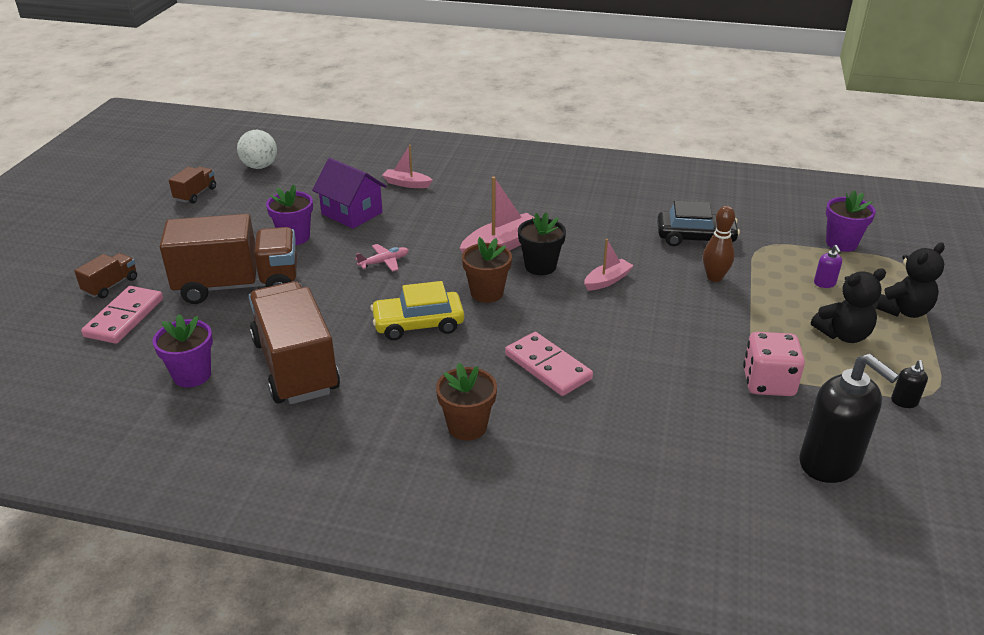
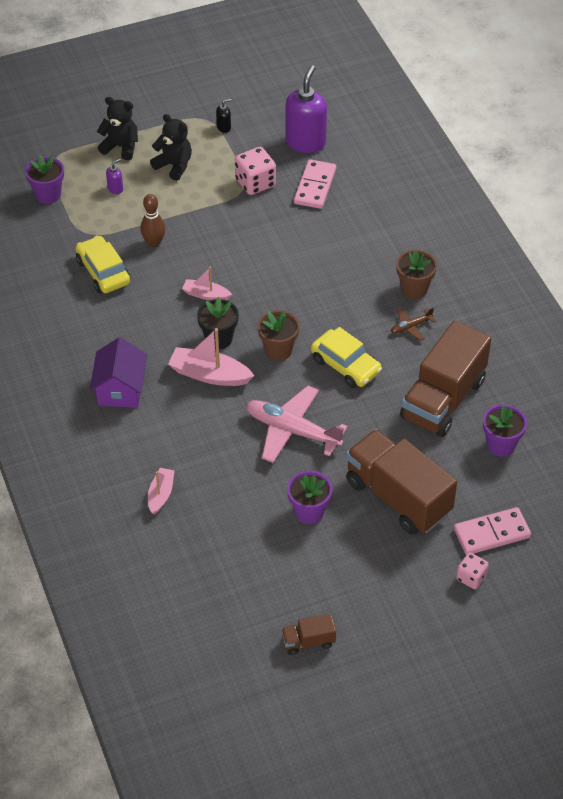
camera: 125 degrees left, 15 degrees up
brown truck [74,253,137,298] -> pink dice [456,553,489,589]
white ball [237,130,277,169] -> none
purple house [312,158,387,229] -> purple house moved to [90,337,147,408]
pink plane [355,244,409,272] -> pink plane [246,386,348,463], size x2.12
pink boat [382,145,432,188] -> pink boat turned 150 degrees counterclockwise [148,468,175,514]
pink domino [505,332,593,396] -> pink domino moved to [294,159,336,209]
black car [657,201,740,246] -> yellow car [75,236,130,293]
black soap dispenser [799,354,899,483] -> purple soap dispenser [285,65,327,153]
none -> brown plane [391,308,436,341]

